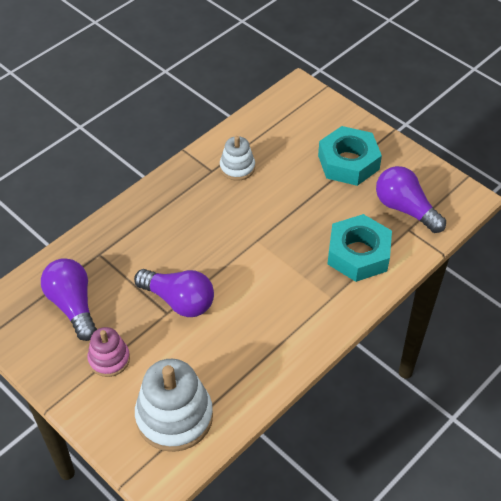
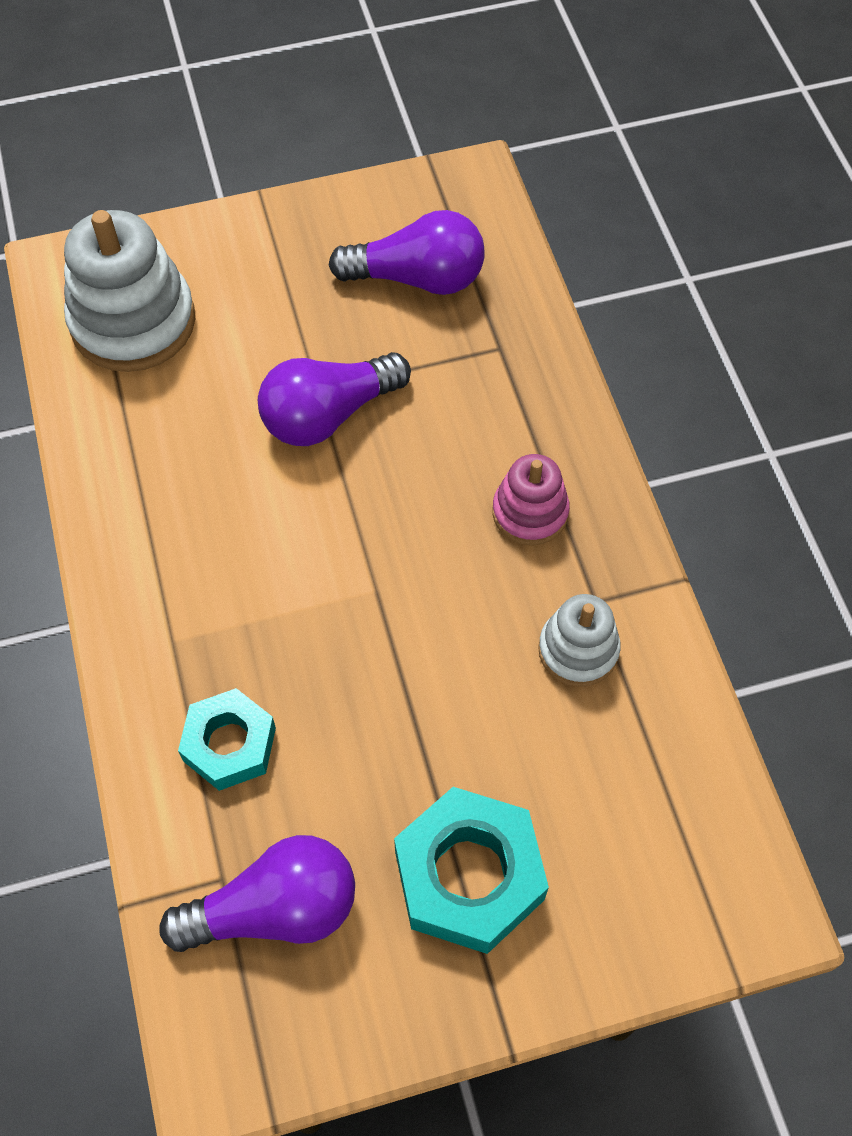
camera: 120 degrees right, 10 degrees up
pink stacking toy [87,327,130,377] -> pink stacking toy moved to [492,454,570,545]
turquoise nut [328,214,392,282] -> turquoise nut [178,688,276,791], size x0.65

